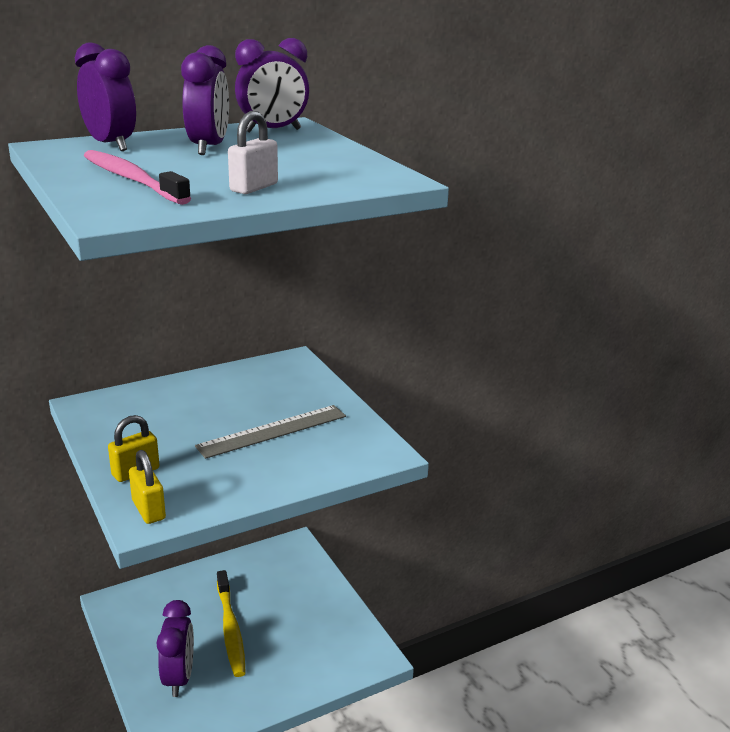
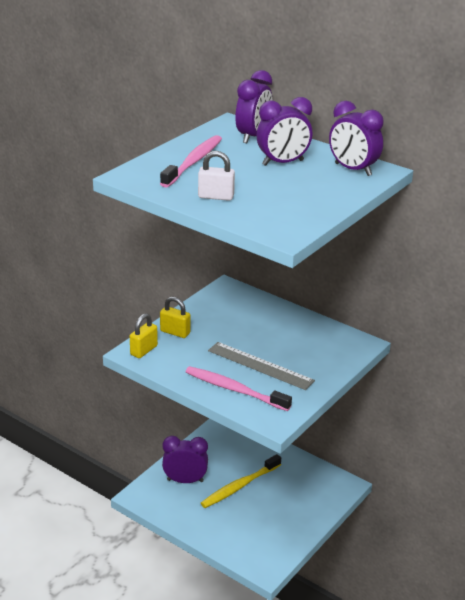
camera: 65 degrees right, 5 degrees up
purple clock [157,600,194,697] -> purple clock turned 150 degrees counterclockwise [162,436,208,483]
none -> pink toothbrush [185,366,292,411]

